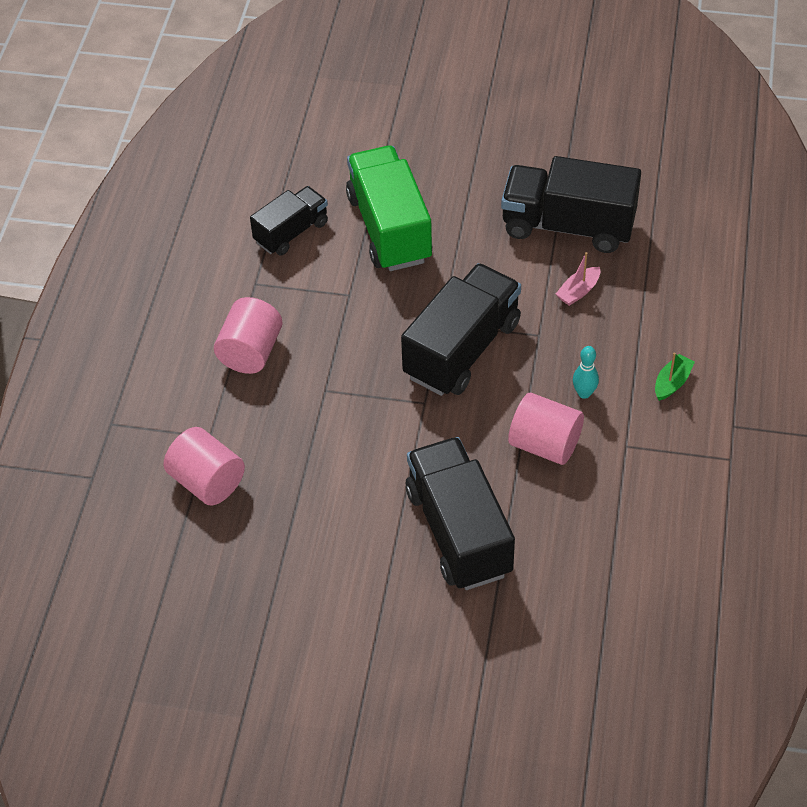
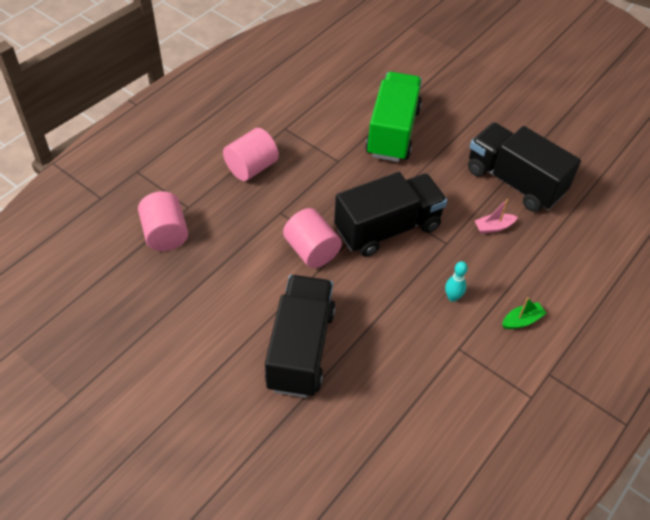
camera: 25 degrees right, 0 degrees up
black truck [250,186,328,256] -> none
pink cylinder [508,393,584,465] -> pink cylinder moved to [283,208,342,268]

